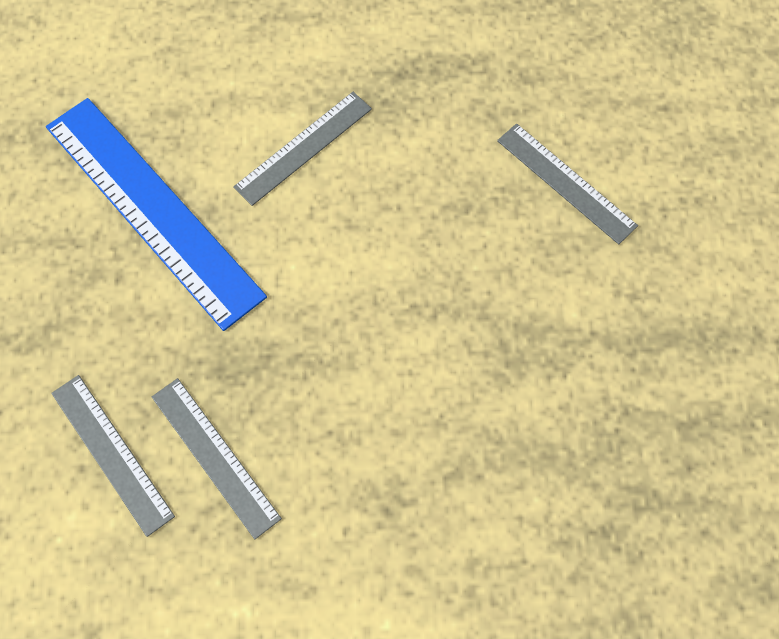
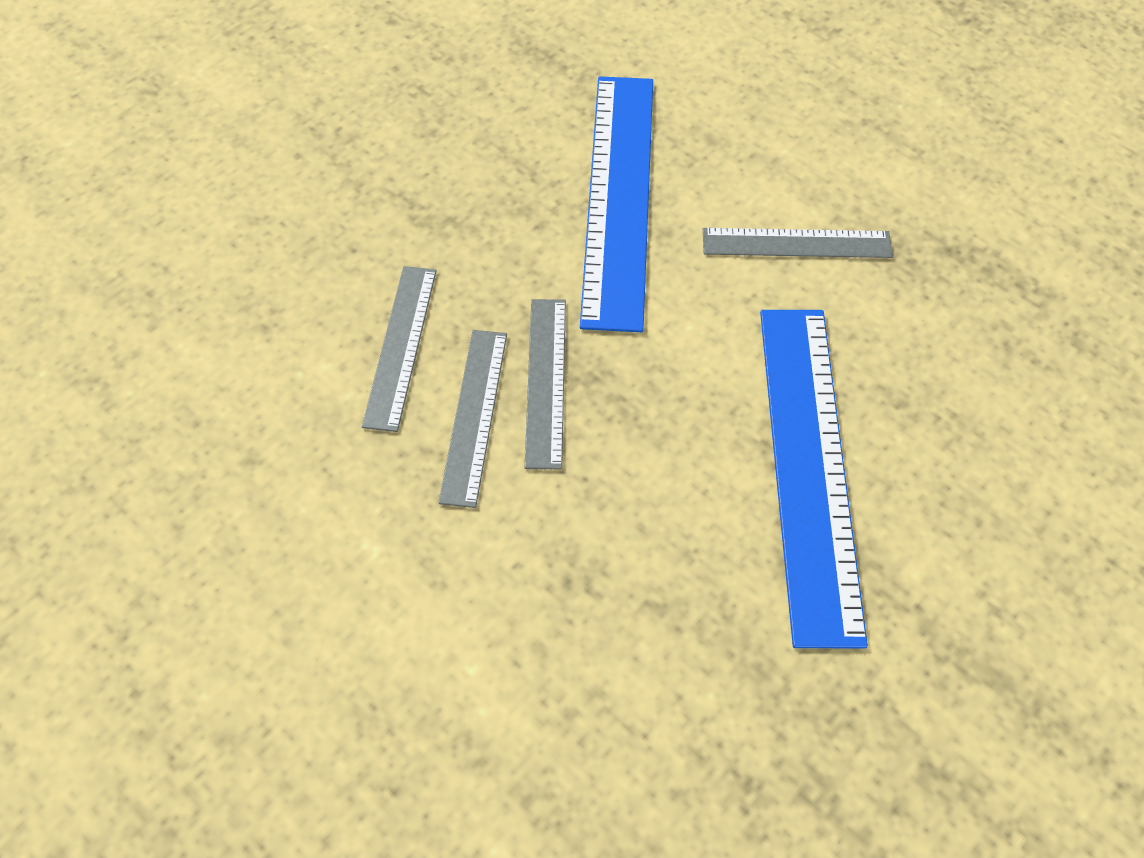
camera: 45 degrees right, 10 degrees down
grey ruler [497,123,638,244] -> grey ruler moved to [525,299,566,469]
none -> blue ruler [760,310,868,648]

